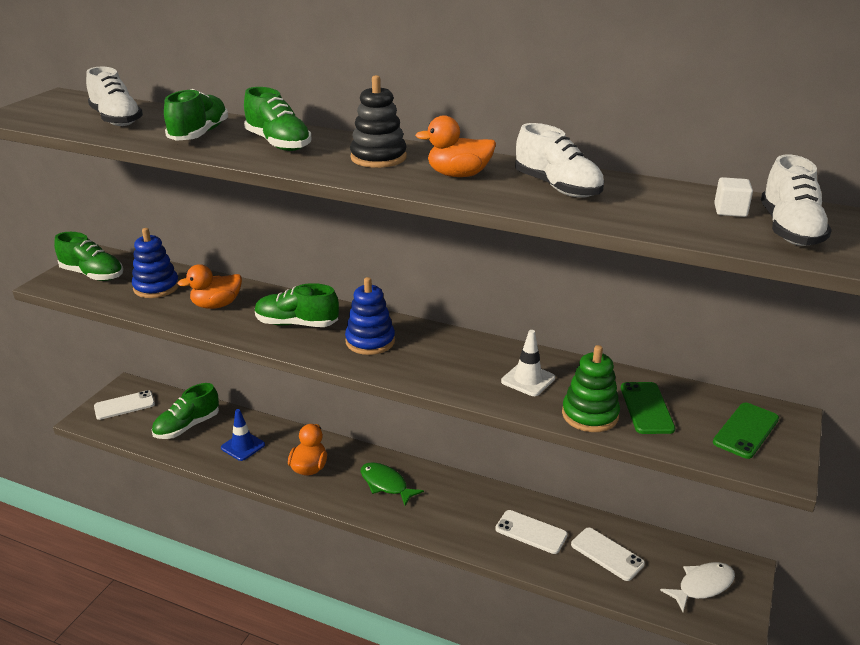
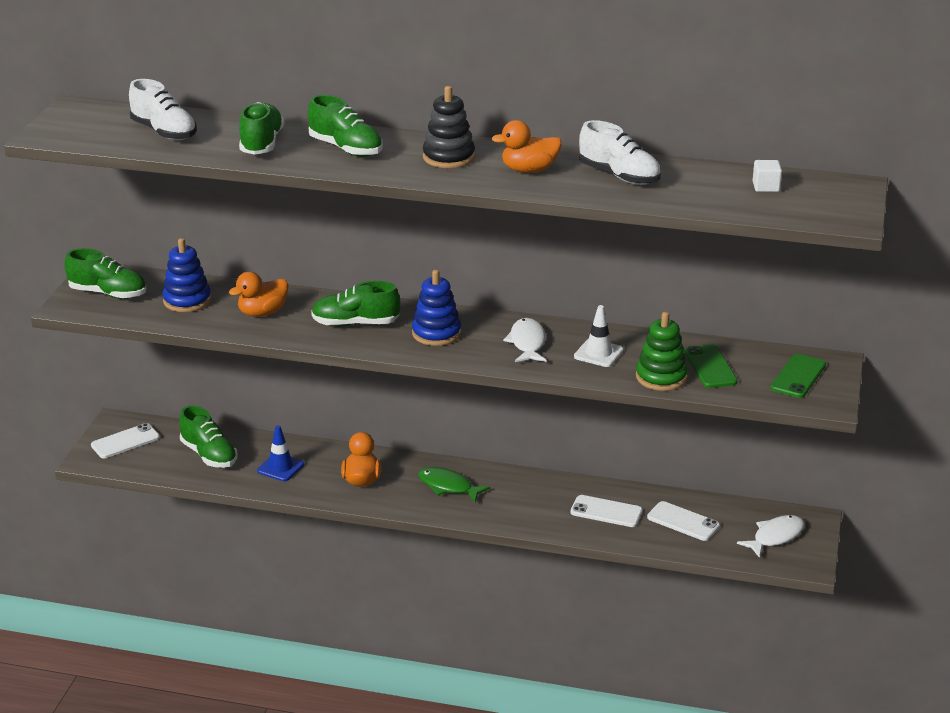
camera: 10 degrees left, 0 degrees up
green shoe [152,383,219,439] -> green shoe turned 75 degrees counterclockwise [179,405,237,468]
white shoe [761,154,832,246] -> none
none -> white fish [503,318,546,362]

